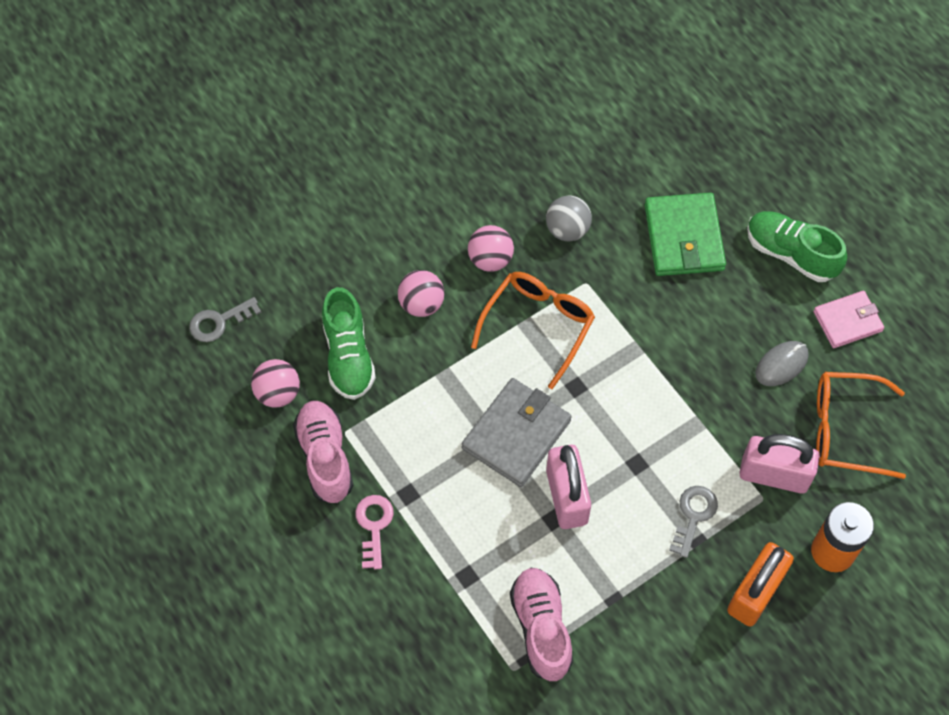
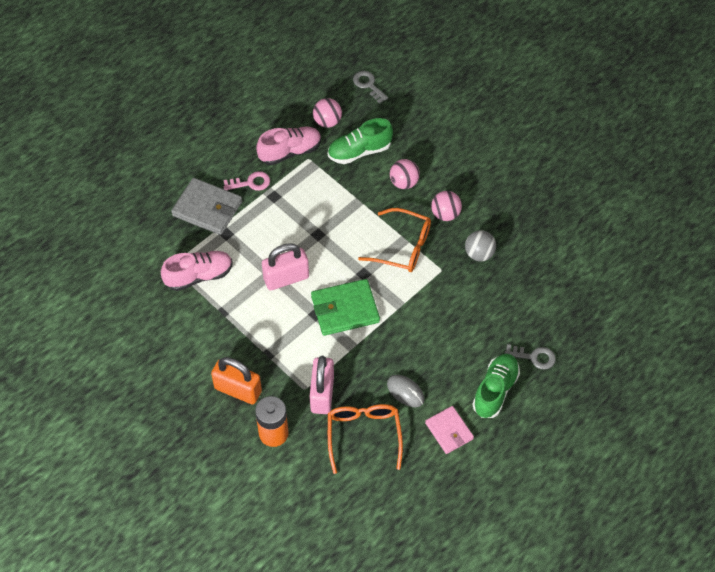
camera: 80 degrees right, 5 degrees down
grey wallet [462,378,572,487] -> grey wallet moved to [171,178,242,235]
green wallet [645,193,726,276] -> green wallet moved to [311,279,380,336]
grey key [669,486,718,558] -> grey key moved to [505,344,556,369]

